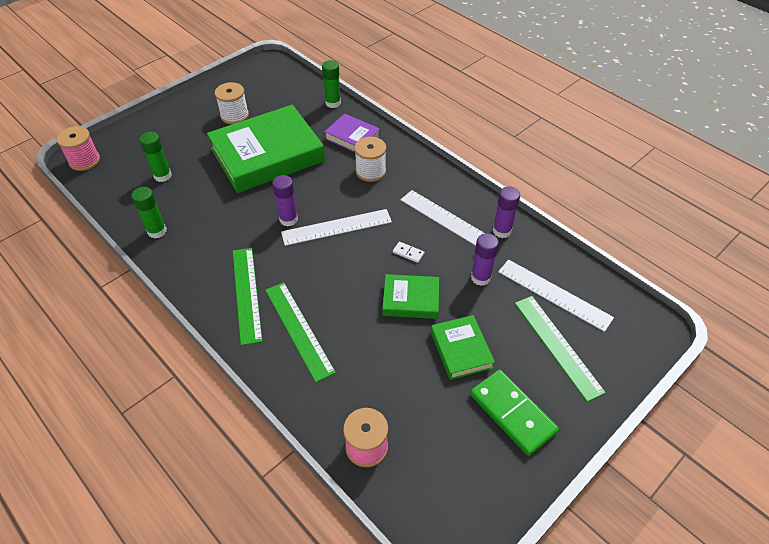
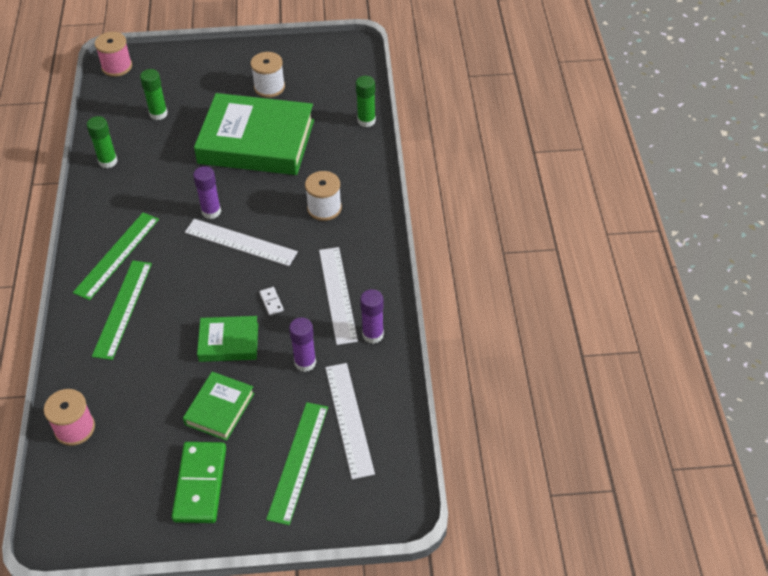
camera: 40 degrees right, 0 degrees up
purple book [324,114,380,153] -> none
green book [383,274,439,319] -> green book turned 45 degrees counterclockwise [197,316,258,362]

